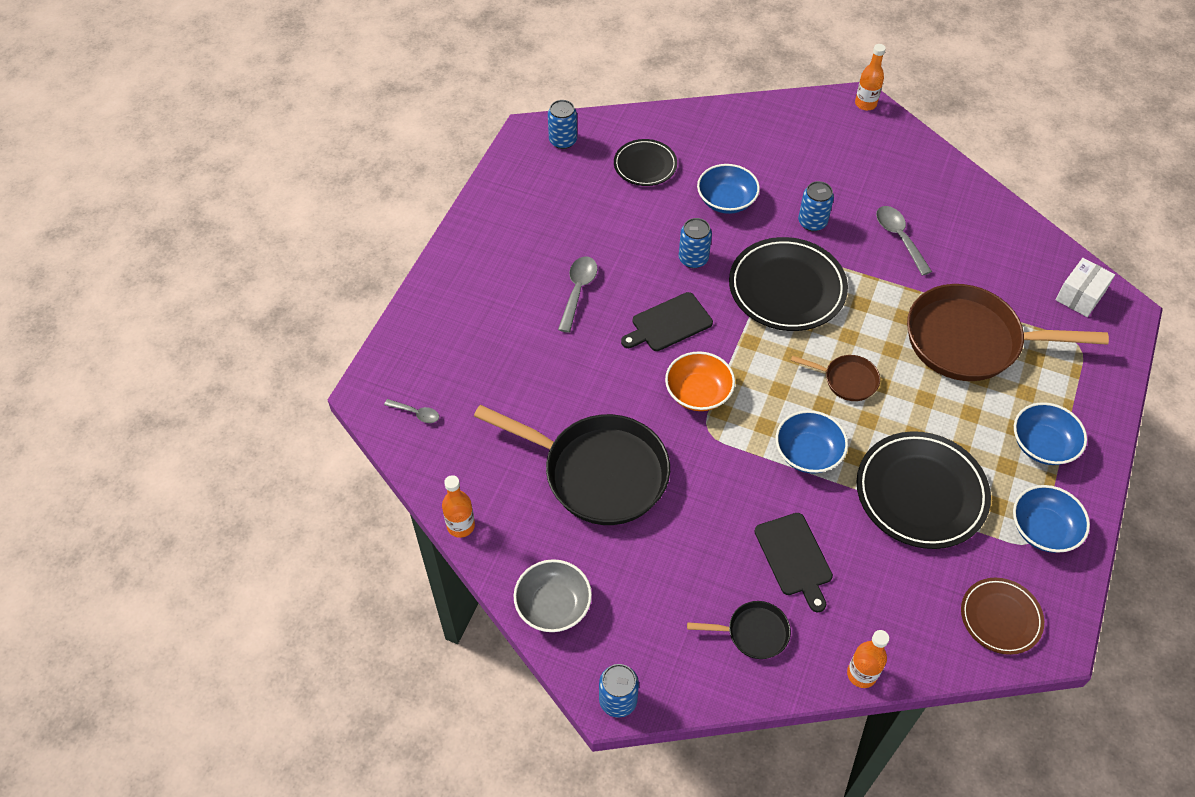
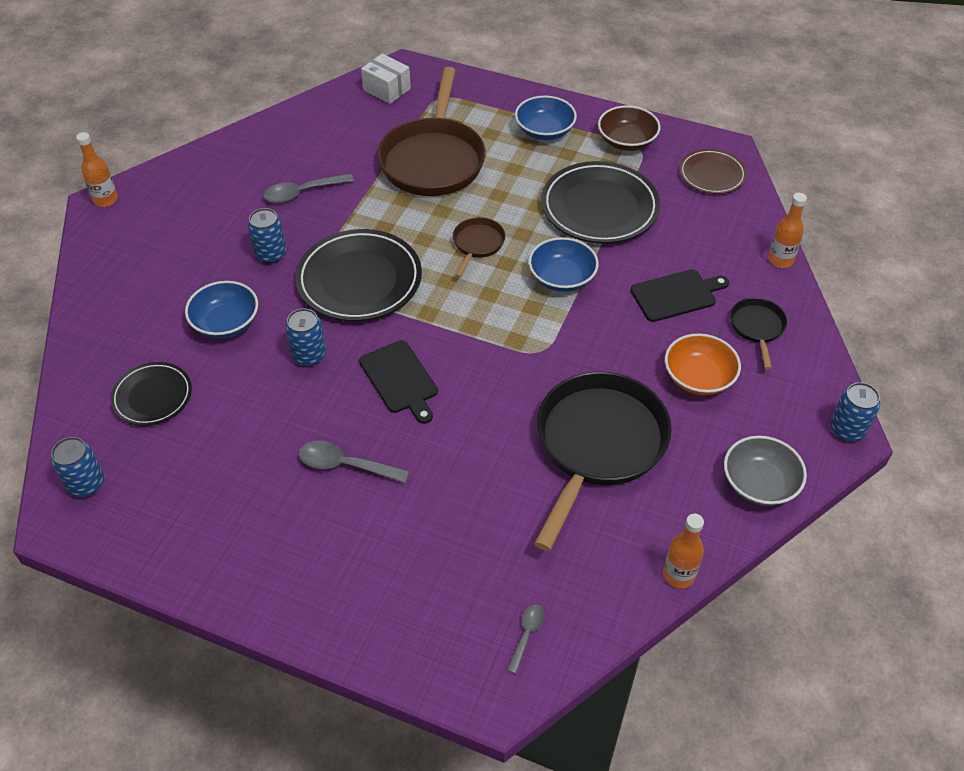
camera: 90 degrees left, 5 degrees down
orange bowl [665,351,735,411] -> orange bowl moved to [665,334,741,395]
blue bowl [1013,485,1090,553] -> brown bowl [598,105,660,151]

